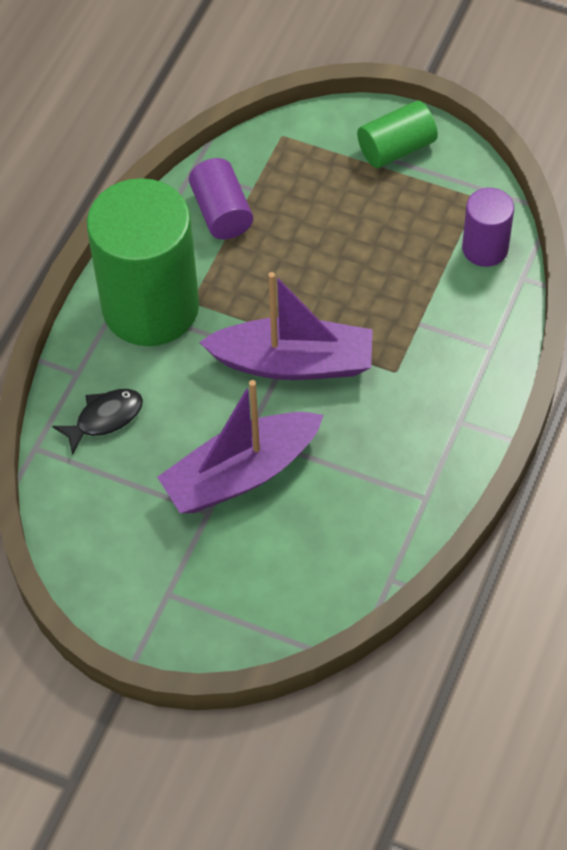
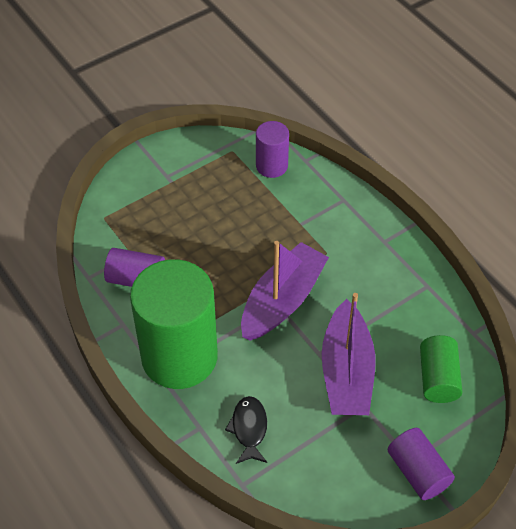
camera: 60 degrees left, 5 degrees down
green cylinder [357,100,438,168] -> green cylinder moved to [420,335,463,403]
none -> purple cylinder [387,428,455,500]

